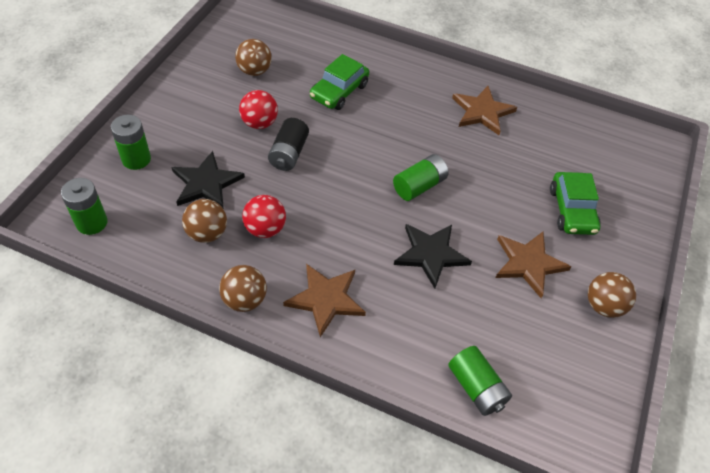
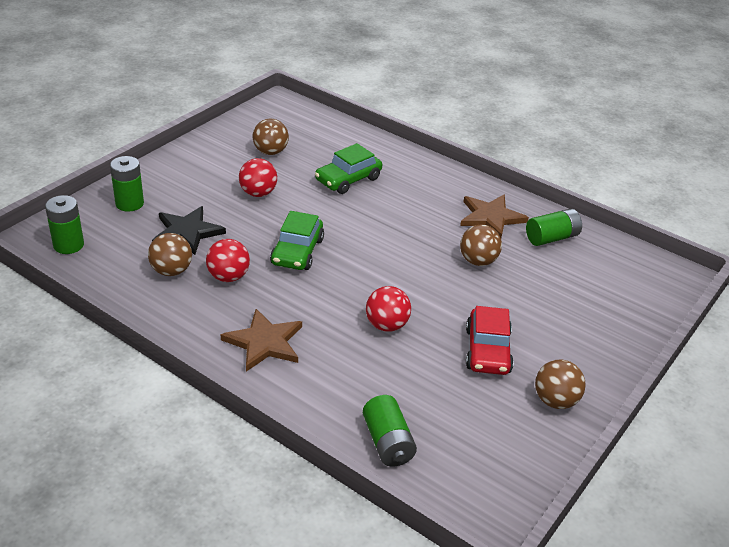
camera: 15 degrees right, 15 degrees down
brown ball [219,265,267,312] -> brown ball moved to [460,224,502,266]
black battery [268,118,309,171] -> none
green battery [393,154,448,201] -> green battery moved to [526,209,582,246]
black star [394,224,472,289] -> red ball [366,286,411,332]
brown star [495,232,571,298] -> red car [466,306,514,375]
green car [550,172,601,235] -> green car moved to [270,211,324,270]

